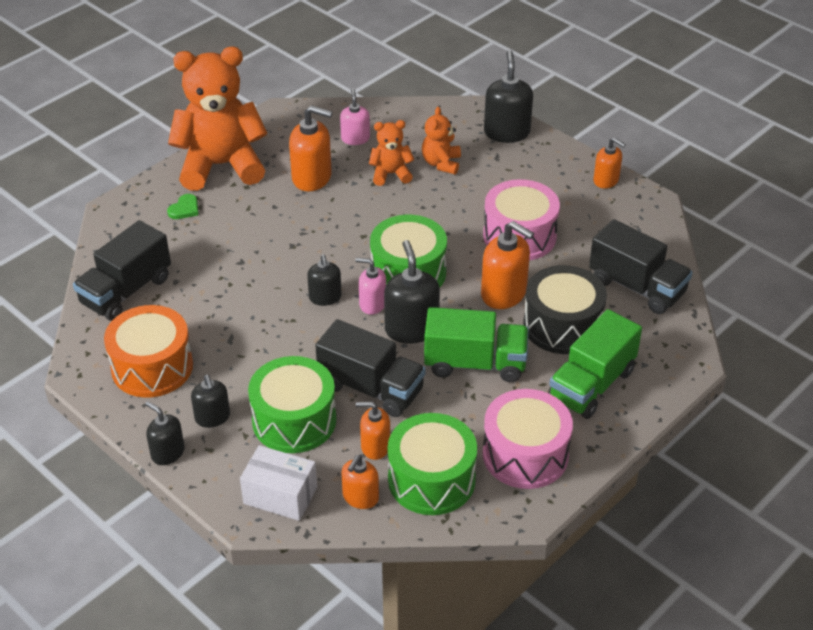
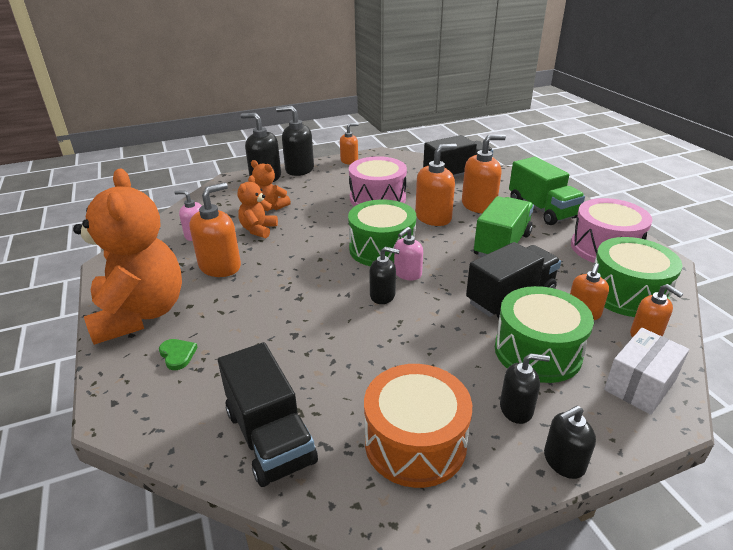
camera: 65 degrees left, 10 degrees down
orange teddy bear [168,47,267,191] -> orange teddy bear turned 150 degrees clockwise [73,168,182,345]
black soap dispenser [384,240,440,344] -> black soap dispenser moved to [276,106,314,176]
black drum [523,265,607,354] -> orange soap dispenser [462,134,506,213]

